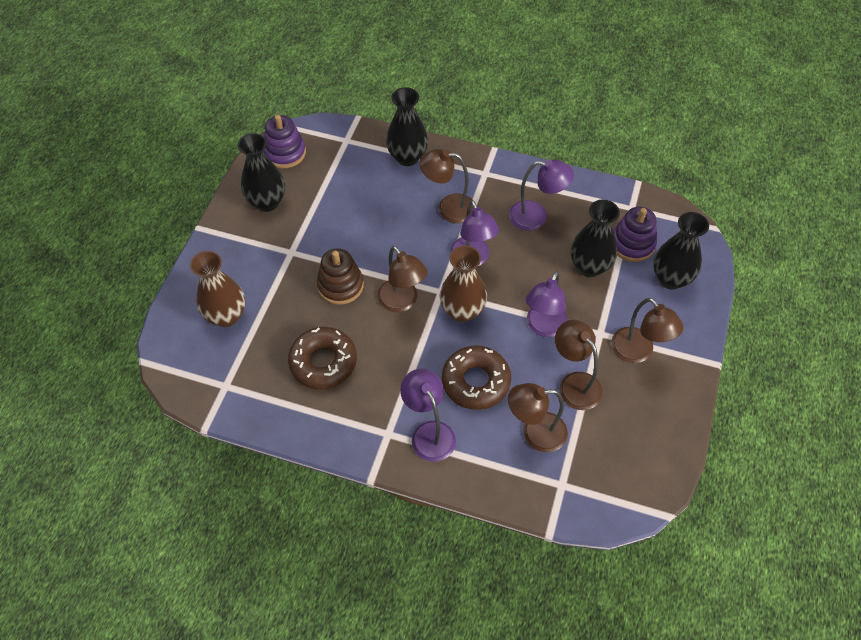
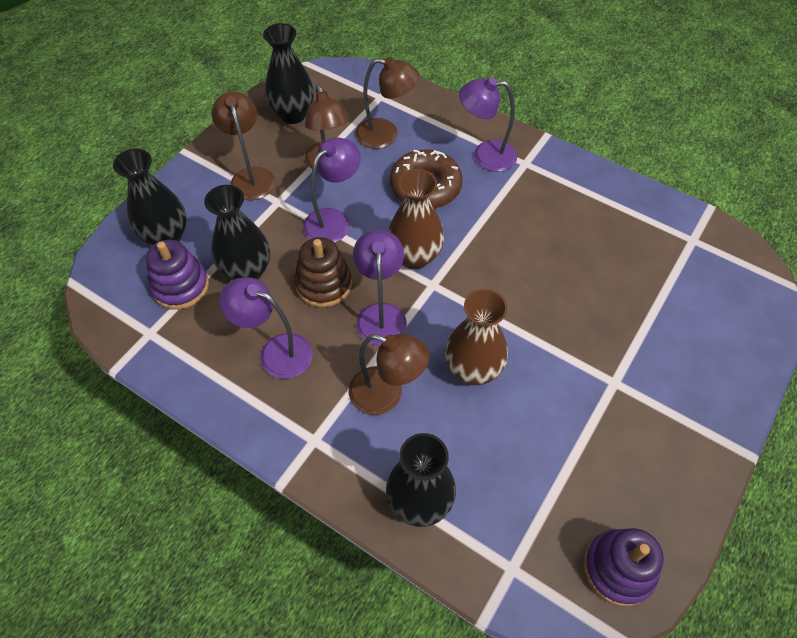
camera: 165 degrees left, 0 degrees up
brown vase [190,251,245,327] -> brown vase moved to [445,289,508,385]
black vase [238,133,285,212] -> black vase moved to [263,23,314,124]
brown donut [288,327,357,389] -> none
brown stacking toy [317,248,364,305] -> brown stacking toy moved to [294,237,352,307]
brown lamp [377,246,428,312] -> none
purple lamp [400,369,456,462] -> purple lamp turned 105 degrees clockwise [459,77,517,172]

